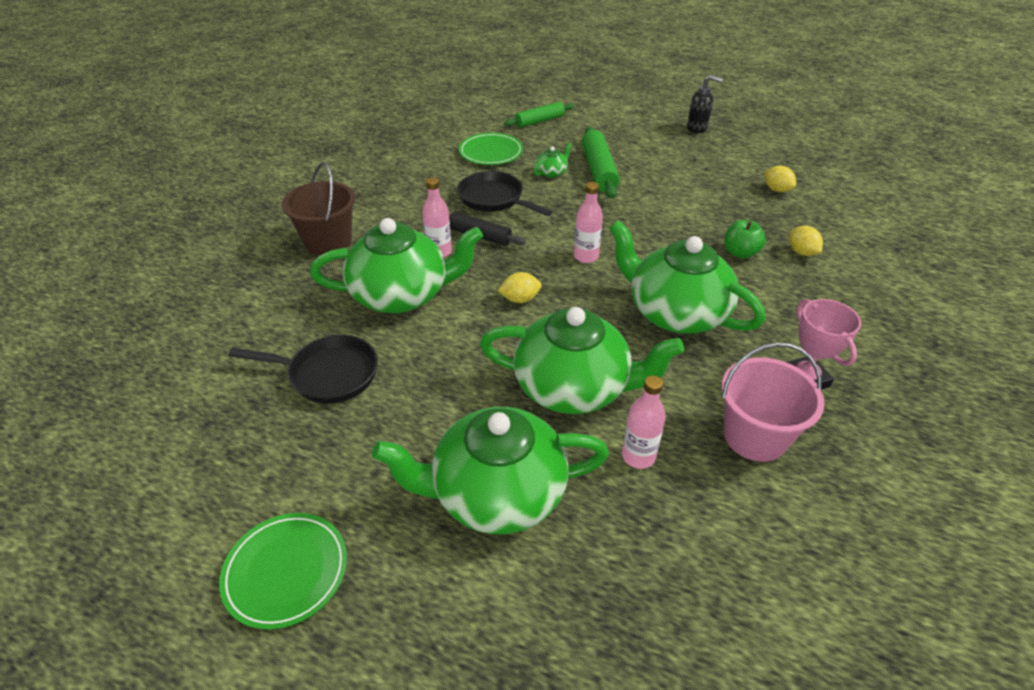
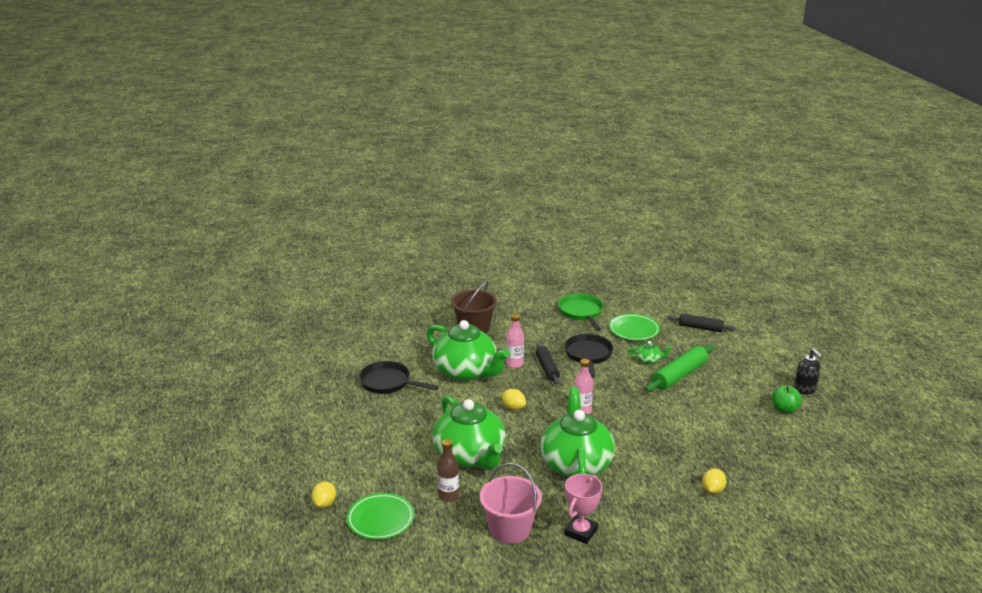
camera: 50 degrees right, 15 degrees down
green plate [219,513,347,630] -> green plate moved to [346,493,414,540]
black pan [229,335,378,404] -> black pan turned 150 degrees clockwise [359,361,439,394]
green teapot [372,407,609,534] -> none
green rolling pin [504,102,574,128] -> black rolling pin [667,313,736,332]
pink bottle [622,375,666,469] -> brown bottle [437,439,459,502]
green apple [724,220,766,259] -> green apple moved to [772,385,802,414]
yellow lemon [765,166,796,192] -> yellow lemon moved to [311,482,336,508]
none -> green pan [558,293,604,331]

